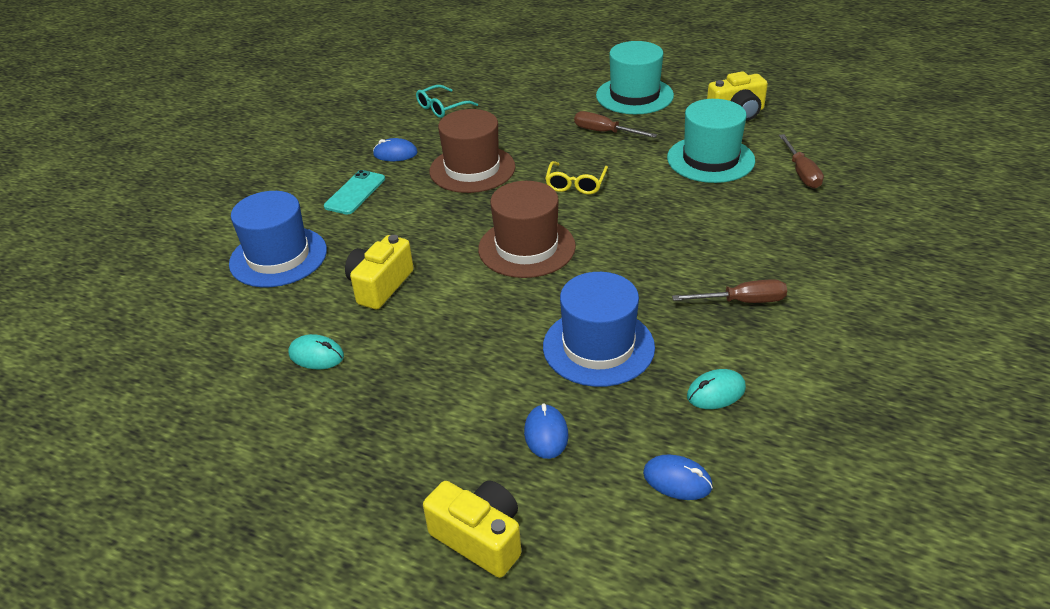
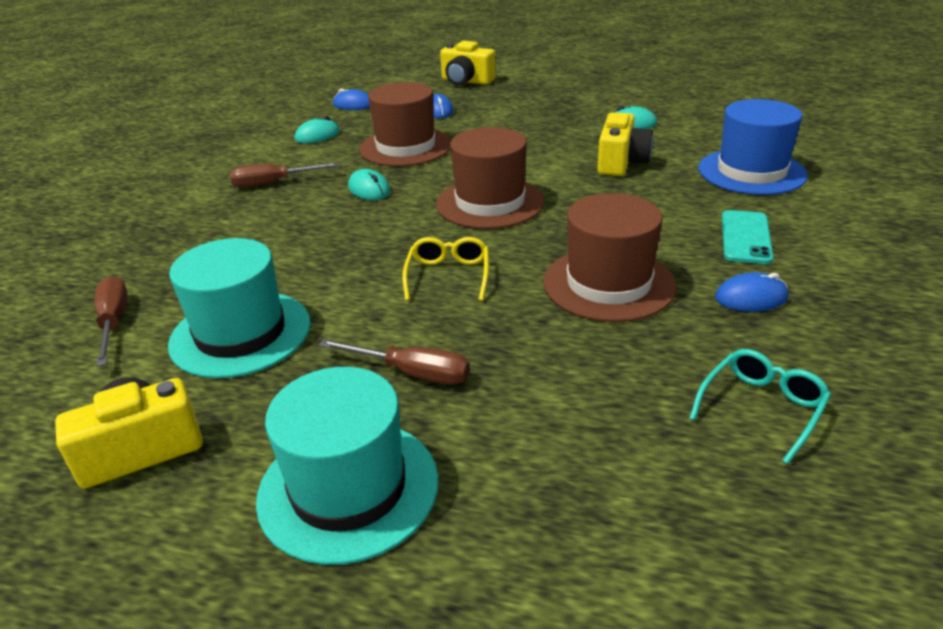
camera: 170 degrees right, 5 degrees down
blue hat [543,272,655,387] -> brown hat [360,82,451,166]
none -> turquoise mouse [348,169,390,200]

